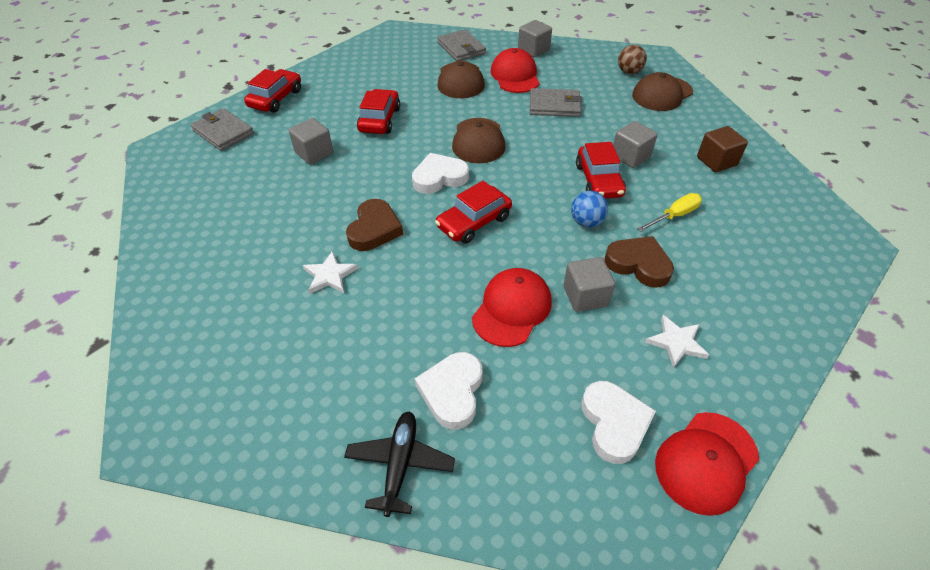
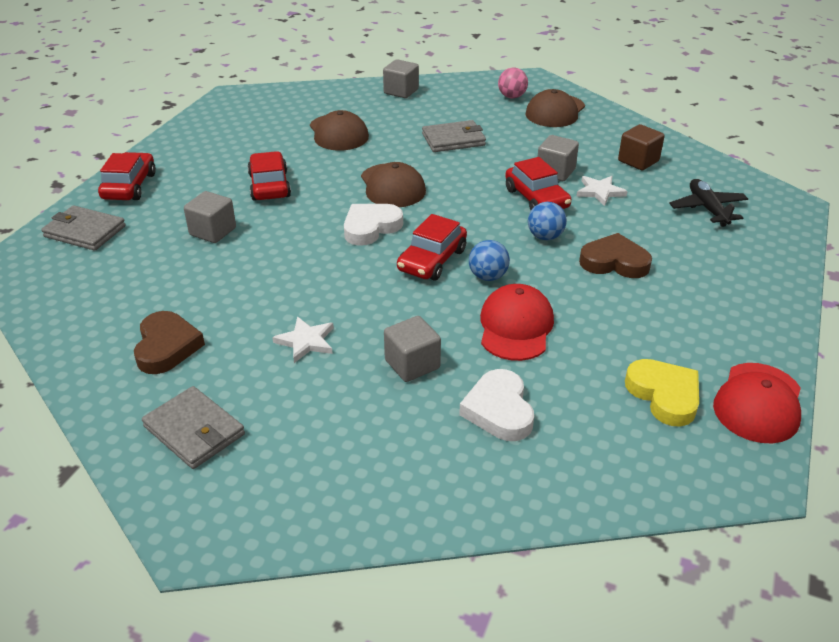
camera: 20 degrees left, 10 degrees down
black plane [344,411,455,517] -> black plane moved to [669,179,748,227]
brown heart [346,199,403,251] -> brown heart moved to [134,311,205,374]
grey wallet [437,29,486,61] -> grey wallet moved to [142,386,245,469]
red cap [491,48,540,93] -> none
grey cube [563,257,615,312] -> grey cube moved to [384,316,441,382]
white heart [581,381,656,464] -> yellow heart [625,359,699,427]
brown ball [618,45,647,74] -> pink ball [498,68,528,98]
yellow screwdriver [637,193,702,232] -> none
white star [645,315,709,368] -> white star moved to [576,176,628,206]
none -> blue ball [469,240,510,281]

